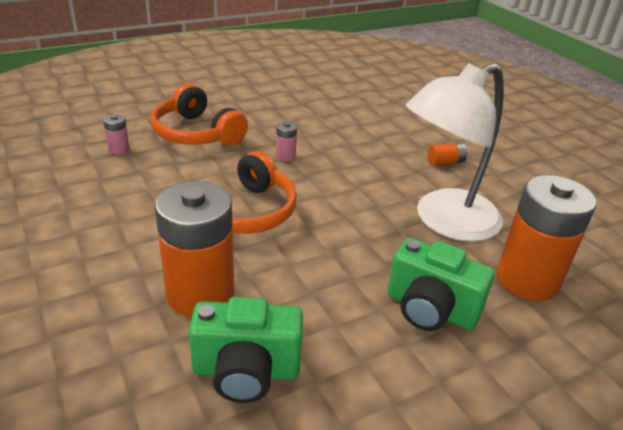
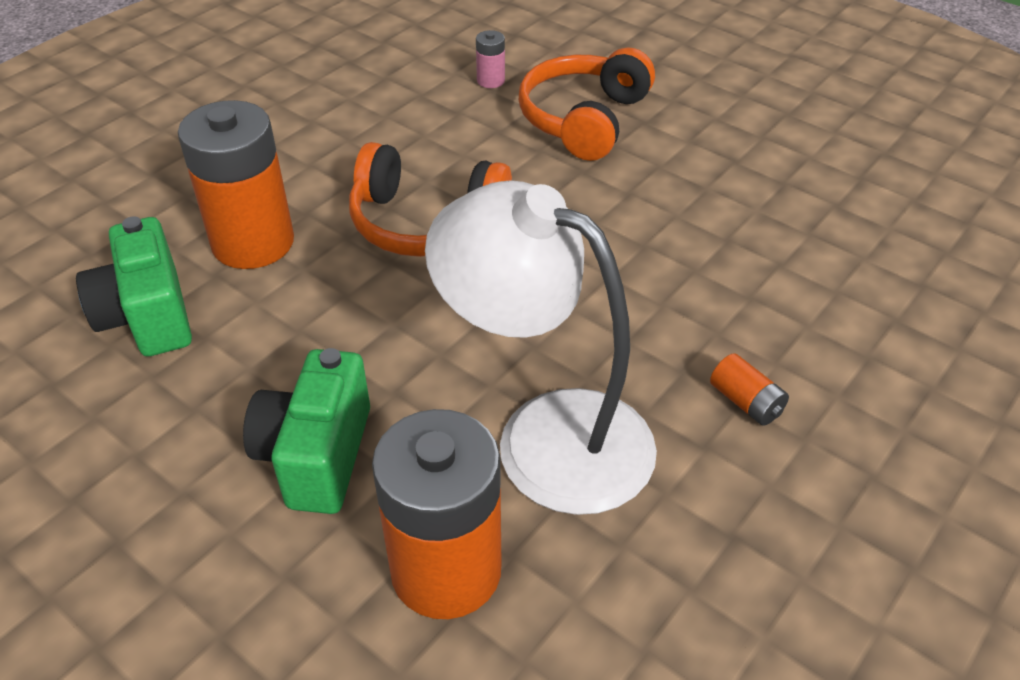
camera: 70 degrees right, 10 degrees up
pink battery [276,121,297,161] -> none

